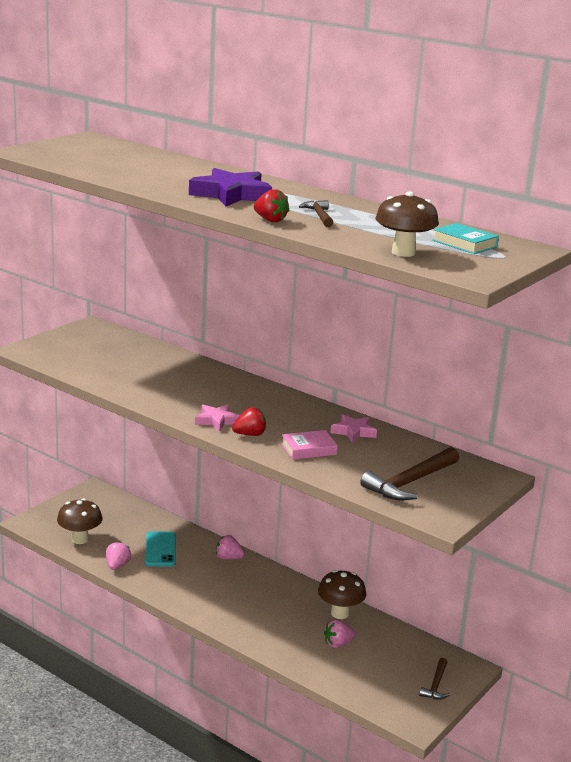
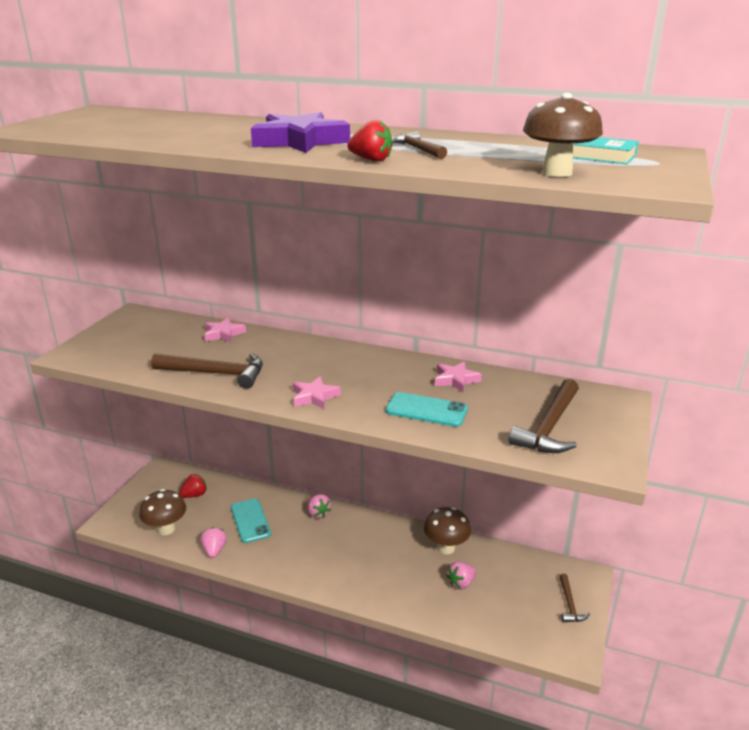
camera: 15 degrees left, 5 degrees up
pink strawberry [216,535,245,560] -> pink strawberry turned 120 degrees counterclockwise [308,494,331,518]
red strawberry [232,407,266,436] -> red strawberry moved to [179,474,207,498]
pink book [281,430,338,460] -> turquoise phone [386,392,468,427]
none -> brown hammer [151,353,263,389]
none -> pink star [205,317,246,343]

